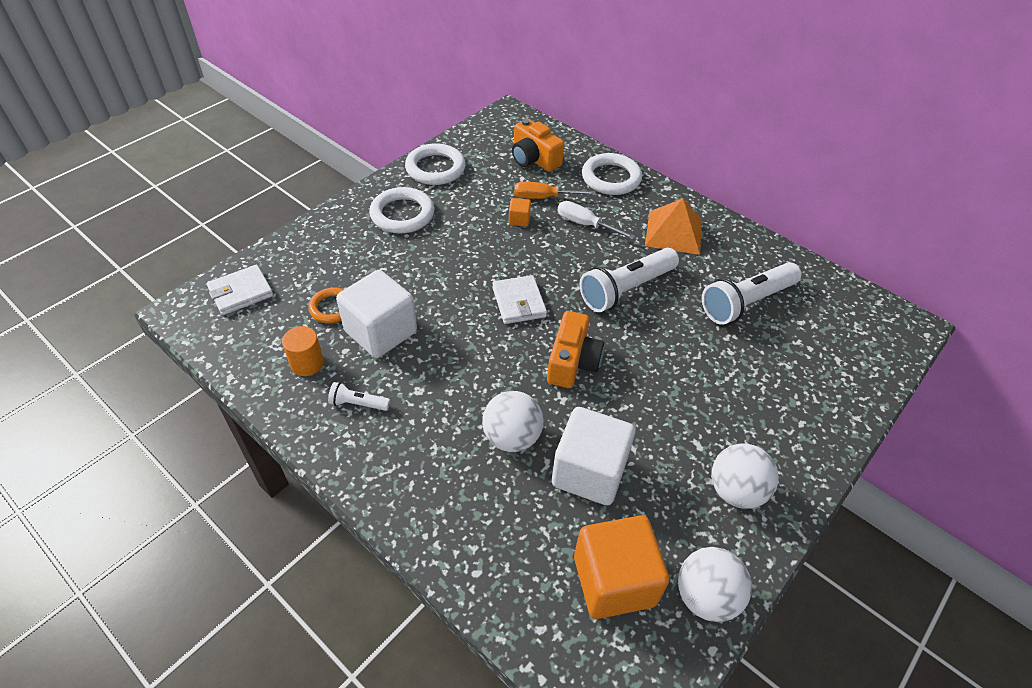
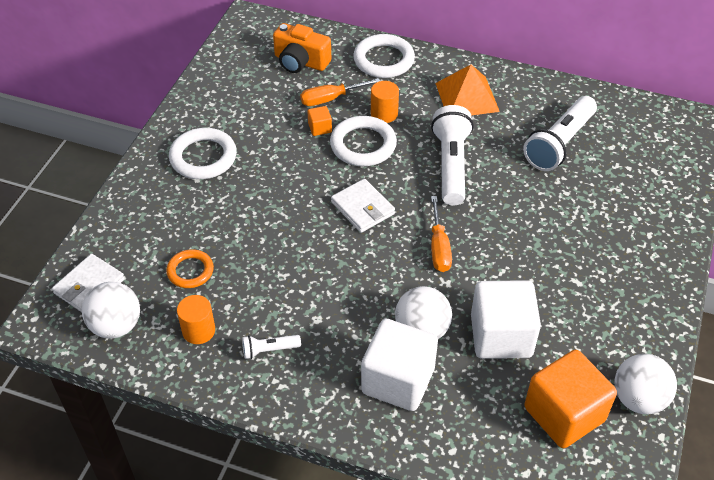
camera: 20 degrees left, 0 degrees up
white cube [336,270,417,358] -> white cube moved to [361,319,438,411]
white ring [405,143,466,185] -> white ring moved to [330,116,397,166]
orange camera [547,311,604,388] -> orange screwdriver [431,196,452,272]
white screwdriver [558,201,636,239] -> orange cylinder [371,81,399,123]
white flashlight [579,248,679,312] -> white flashlight turned 150 degrees clockwise [431,105,474,205]
white ball [711,443,779,509] -> white ball moved to [82,282,140,338]

